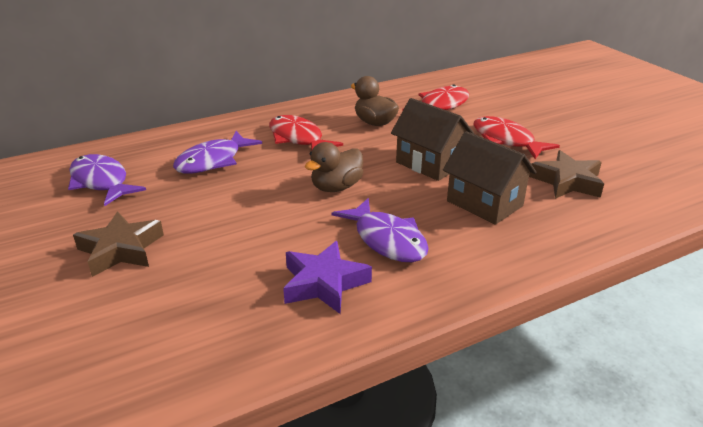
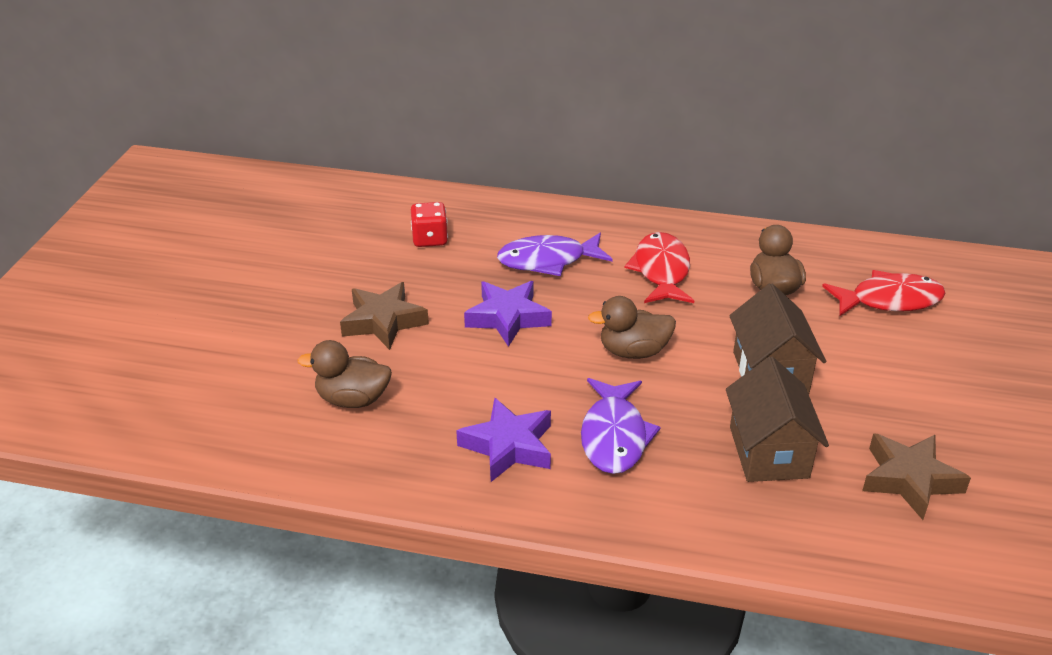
camera: 40 degrees right, 5 degrees up
purple fish [68,154,146,206] -> red dice [411,202,448,247]
red fish [474,116,560,159] -> none
none -> brown duck [297,340,392,408]
none -> purple star [464,281,552,347]

